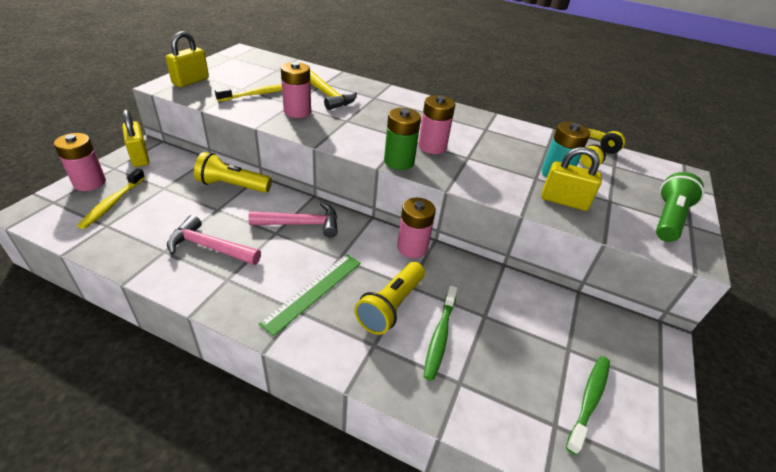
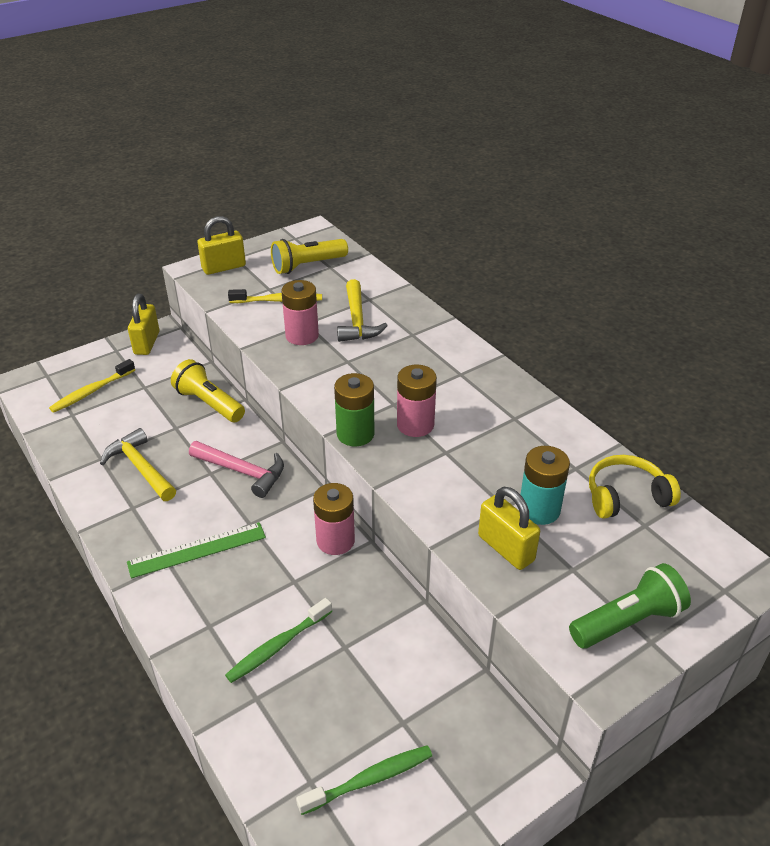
camera: 35 degrees right, 0 degrees up
pink battery [54,133,106,191] -> none
pink hammer [167,215,261,265] -> yellow hammer [100,428,176,501]
yellow flashlight [354,262,425,335] -> yellow flashlight moved to [271,239,348,274]

